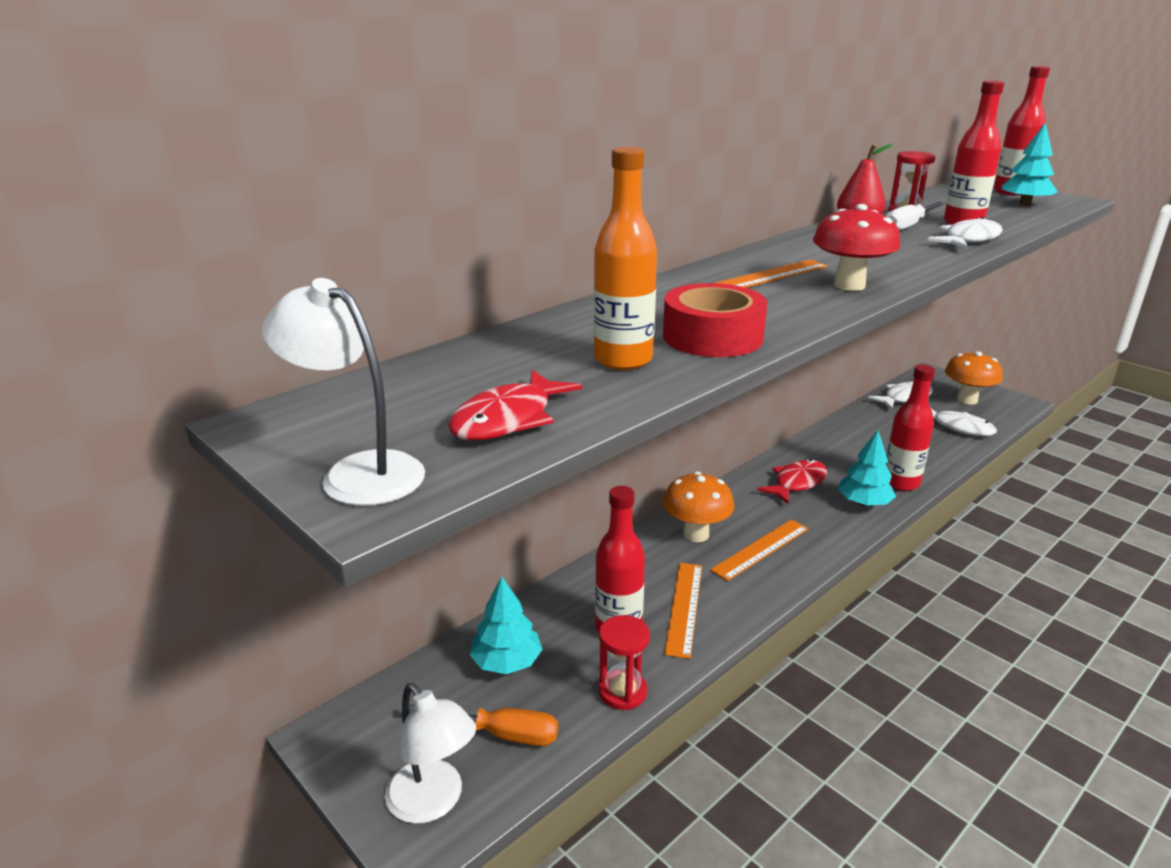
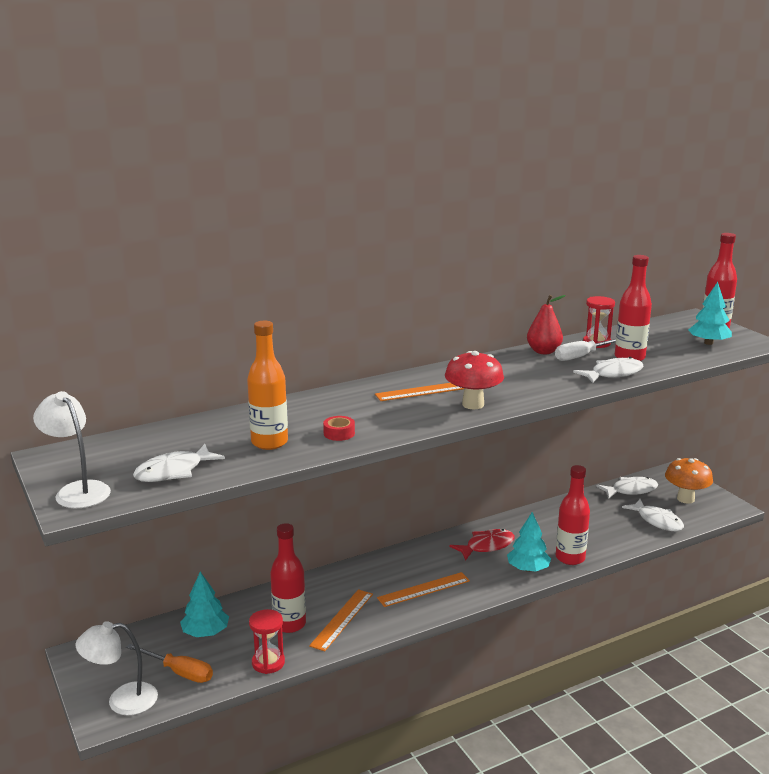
camera: 15 degrees right, 5 degrees down
white lamp [385,683,476,824] -> white lamp turned 105 degrees clockwise [75,621,158,715]
red fish [448,370,582,441] -> white fish [133,444,225,482]
red tape [663,283,767,357] -> red tape [323,416,355,441], size x0.48
orange mushroom [663,472,734,542] -> none

